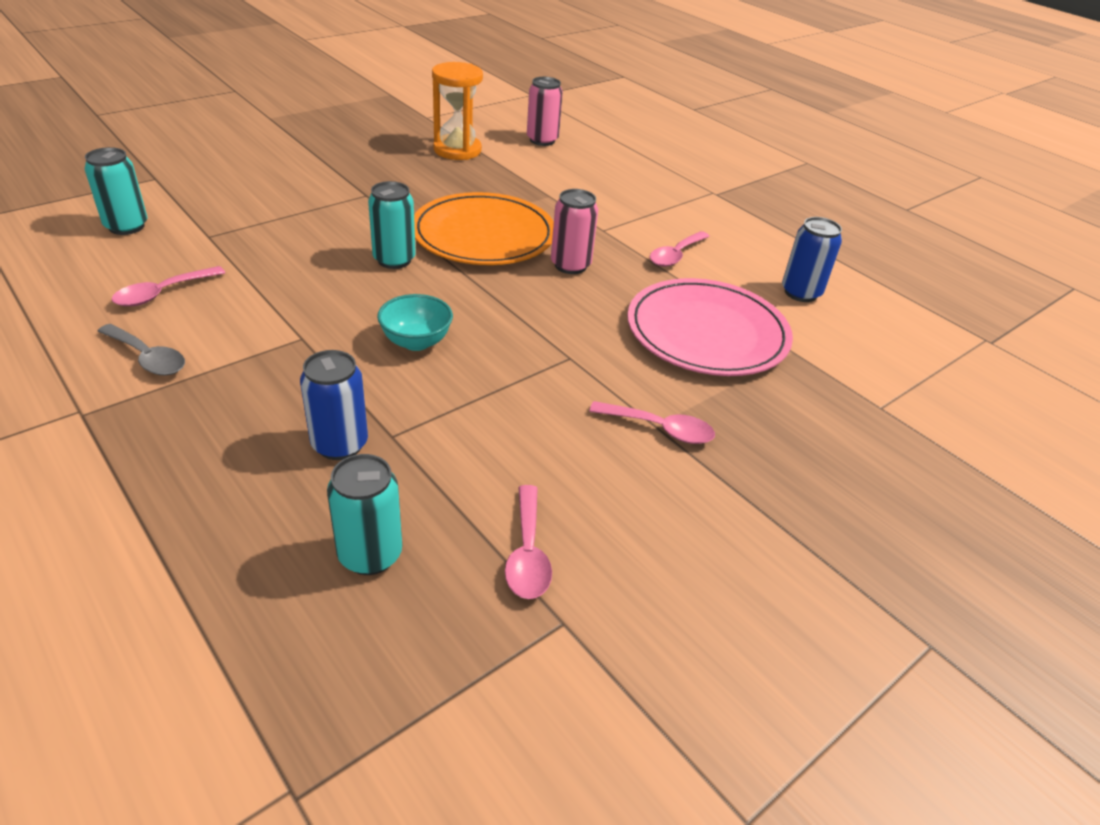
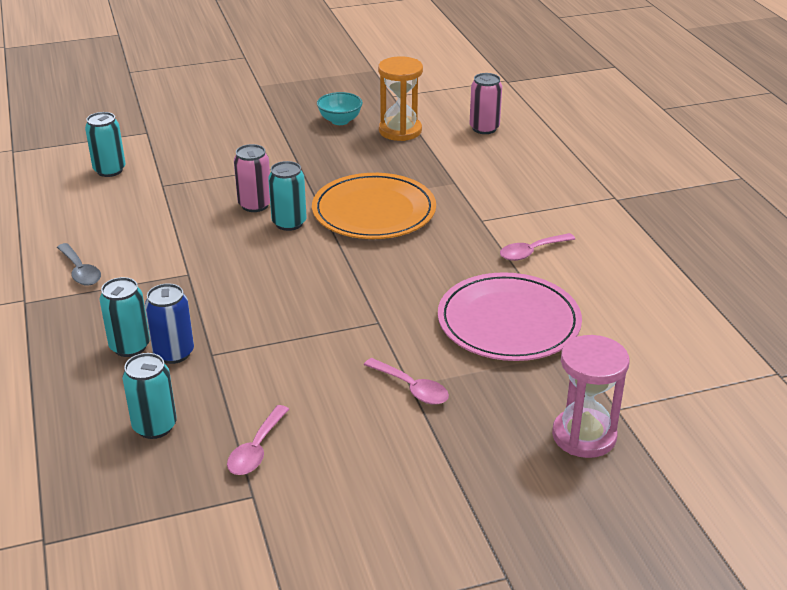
camera: 25 degrees right, 5 degrees down
pink spoon [111,266,225,306] -> none
turquoise bowl [377,294,453,351] -> turquoise bowl moved to [317,92,363,125]
pink can [551,189,598,274] -> pink can moved to [234,144,270,212]
blue can [782,217,842,302] -> none
none -> turquoise can [100,277,150,357]
none -> pink hourglass [552,335,629,458]

